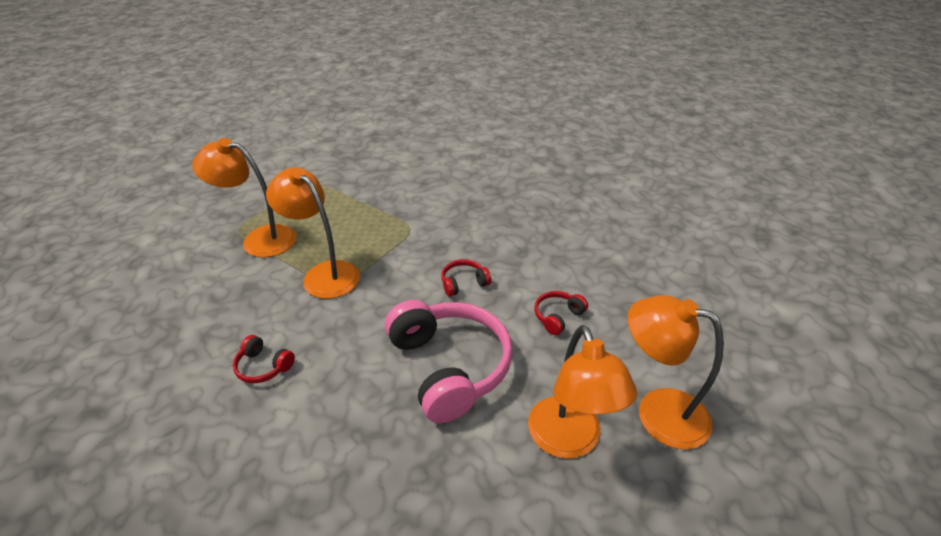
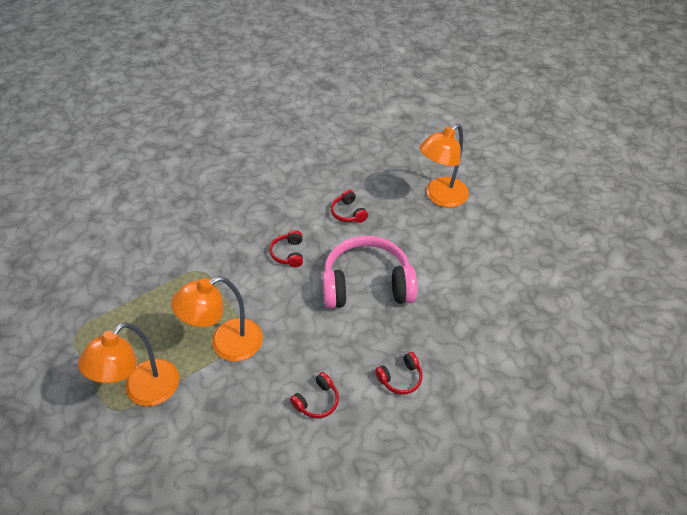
camera: 70 degrees left, 10 degrees up
orange lamp [528,325,637,459] -> none
none -> red headphones [375,352,423,395]

